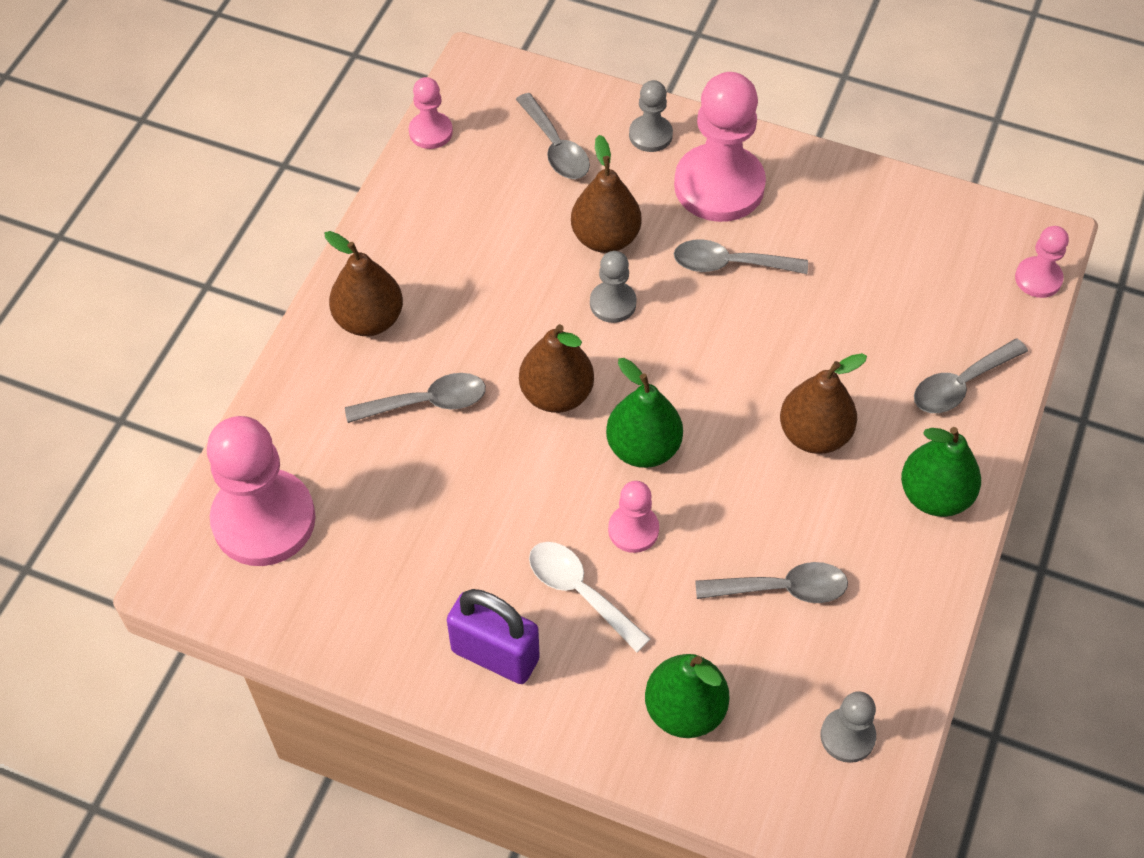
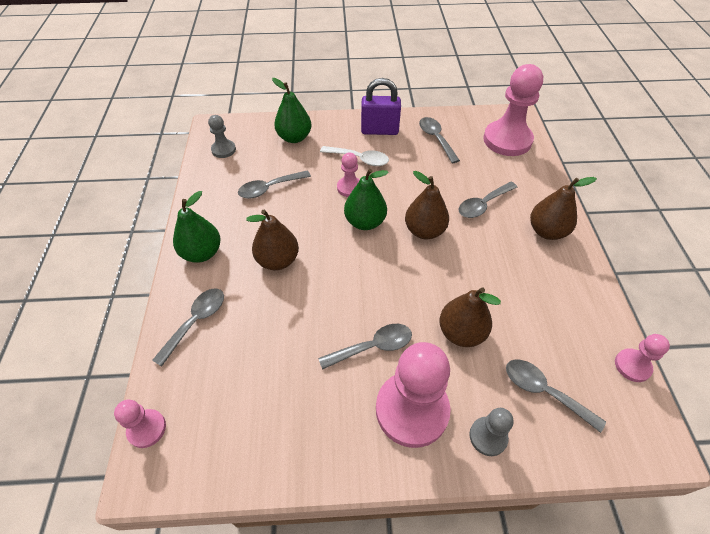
camera: 155 degrees right, 5 degrees down
grey pawn [590,251,637,323] -> none
none -> grey spoon [419,117,460,163]

